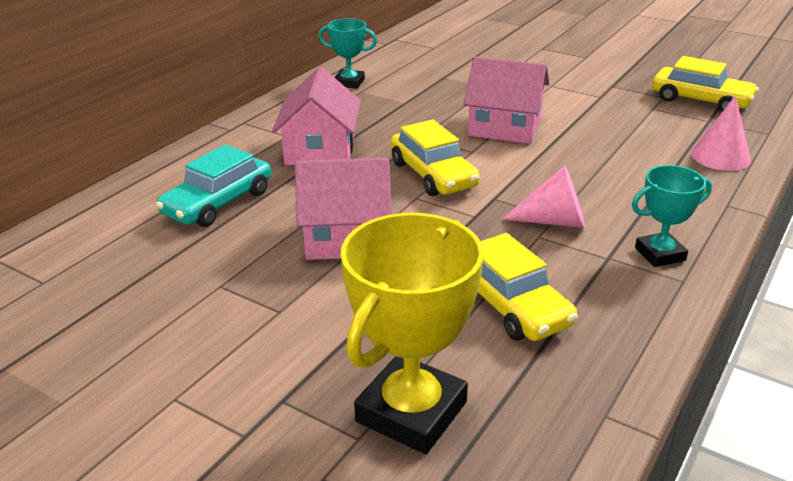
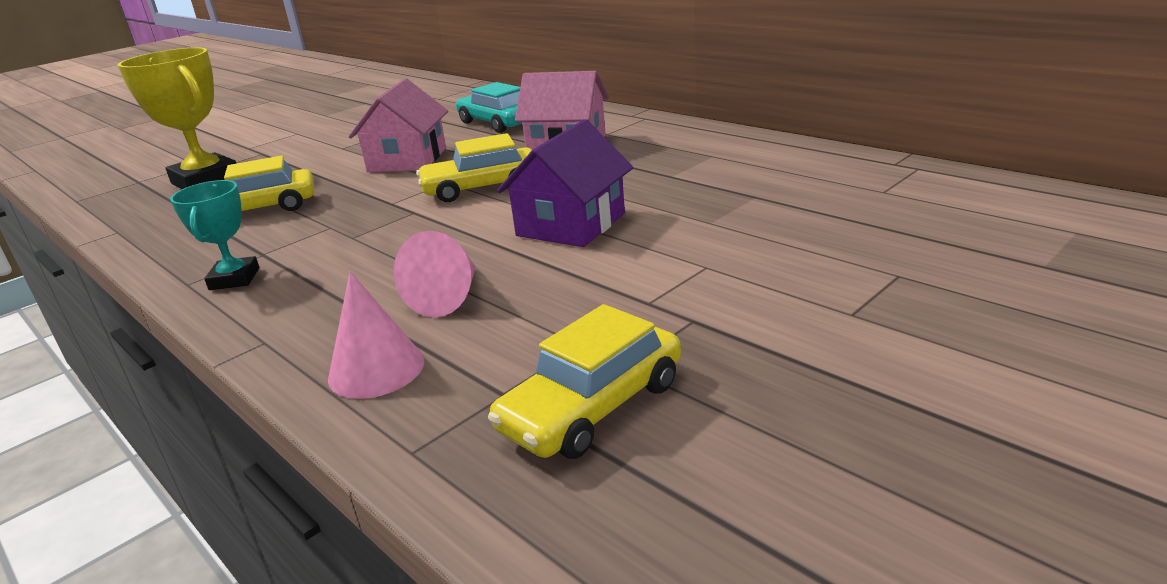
camera: 105 degrees right, 5 degrees down
turquoise trophy [318,18,377,89] -> none
pink house [463,57,549,144] -> purple house [497,119,633,247]
pink cone [502,165,585,228] -> pink cone moved to [394,231,476,317]

